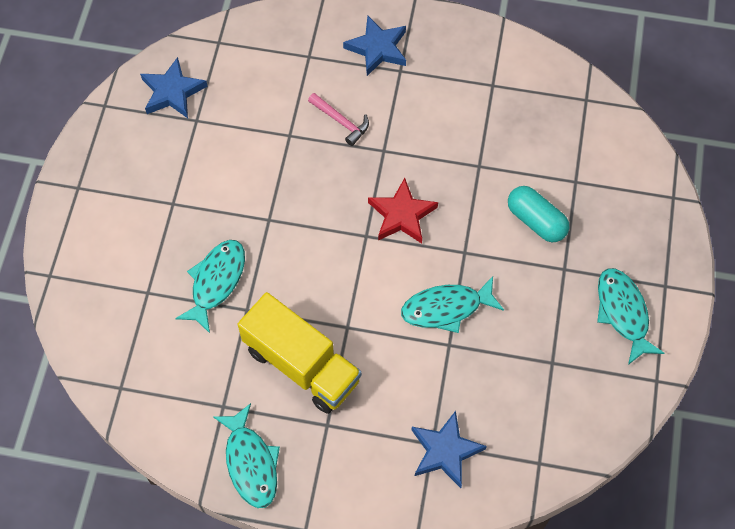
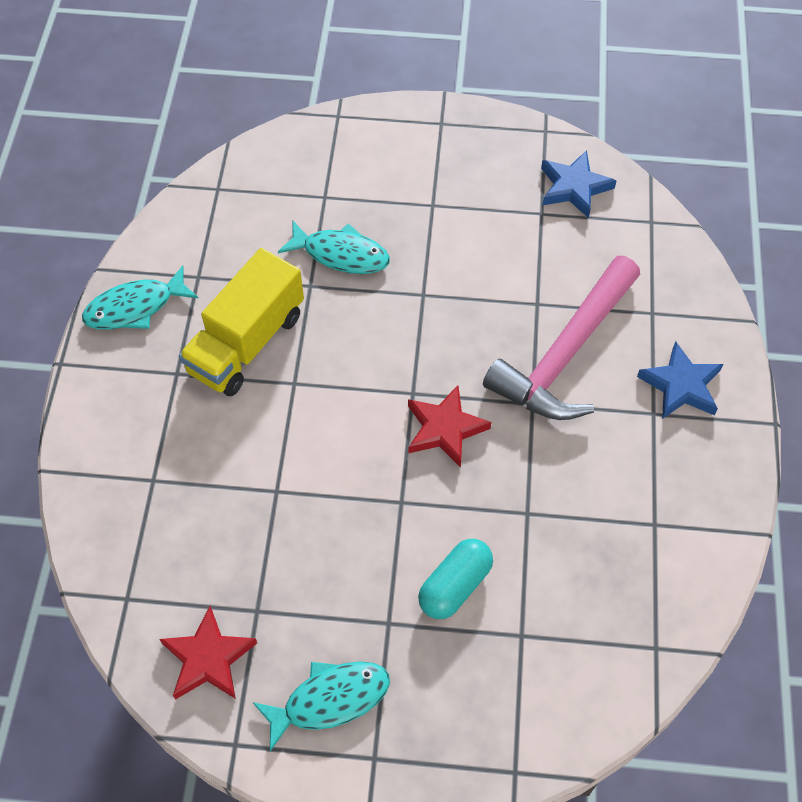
camera: 85 degrees right, 5 degrees down
pink hammer [308,93,369,146] -> pink hammer [483,256,640,420], size x2.41
turquoise fish [401,276,504,333] -> none
blue star [412,411,487,488] -> none
none -> red star [159,606,257,700]

